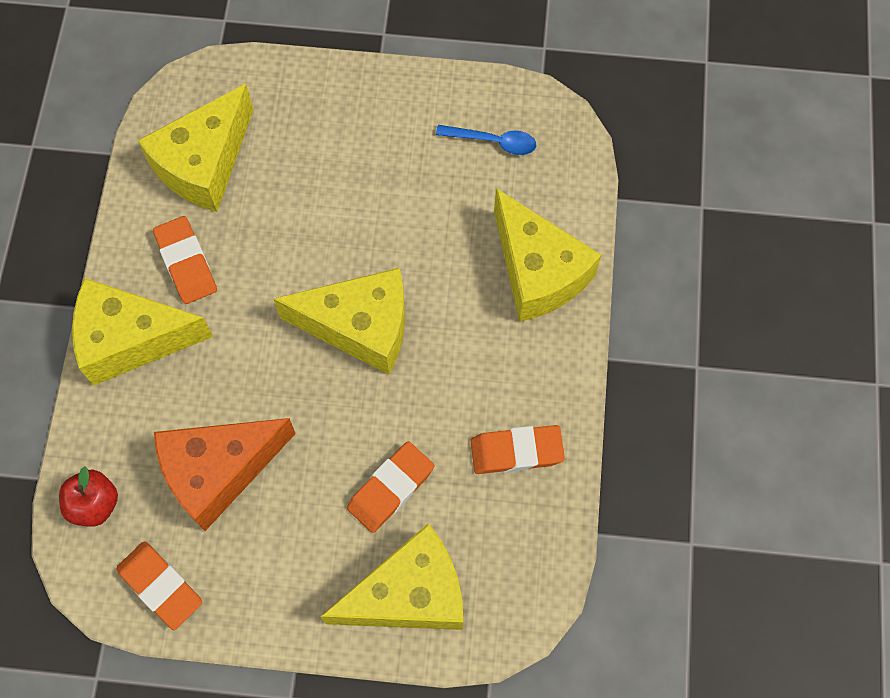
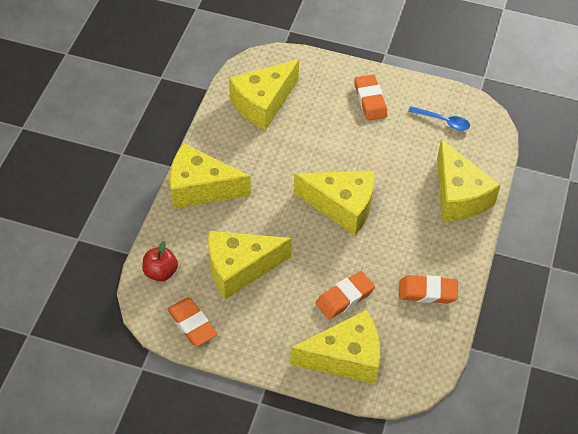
camera: 10 degrees right, 15 degrees down
orange eraser [153,216,217,304] -> orange eraser moved to [355,74,387,121]
orange cheese [154,418,296,531] -> yellow cheese [208,231,292,300]

